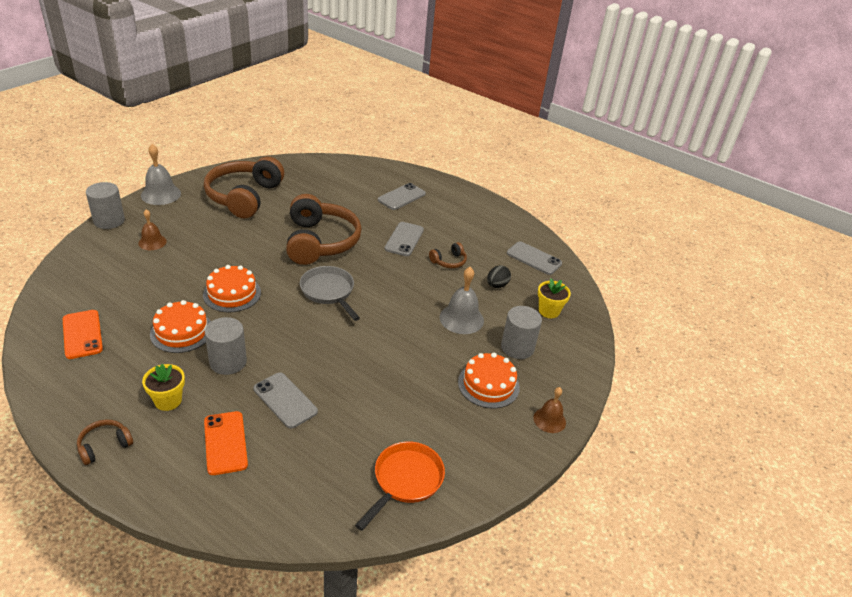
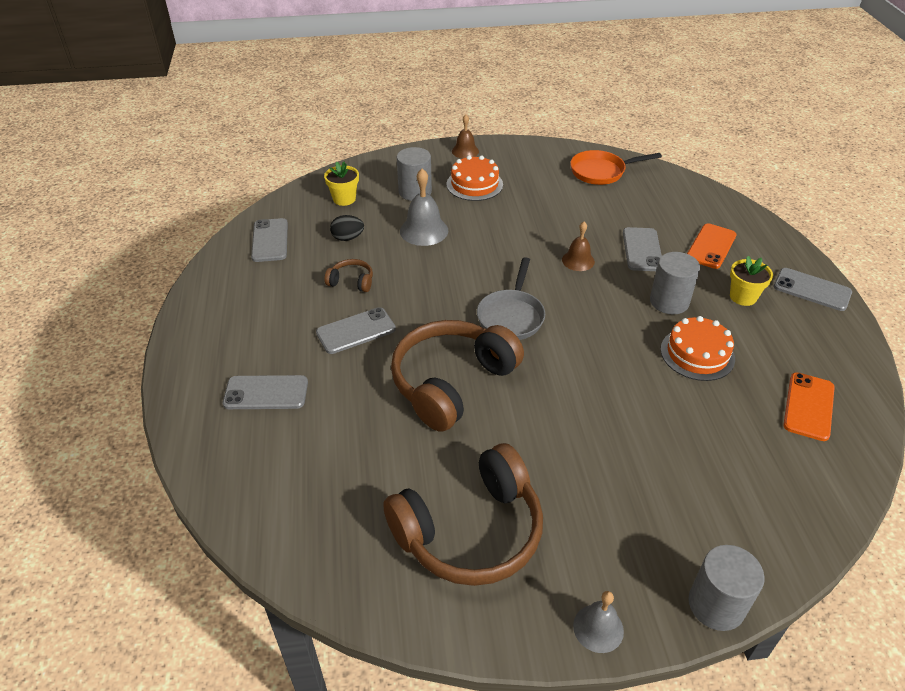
camera: 130 degrees left, 5 degrees up
brown headphones [77,420,133,465] -> grey phone [774,268,852,311]
brown bell [138,210,167,250] -> brown bell moved to [562,222,595,271]
grey bell [141,144,181,205] -> grey bell [573,591,624,653], size x0.64
orange cake [203,265,261,312] -> none

